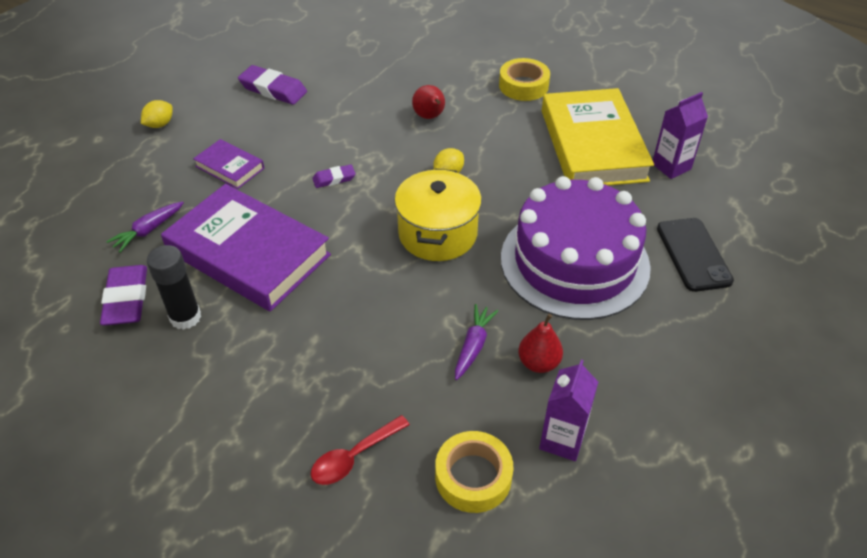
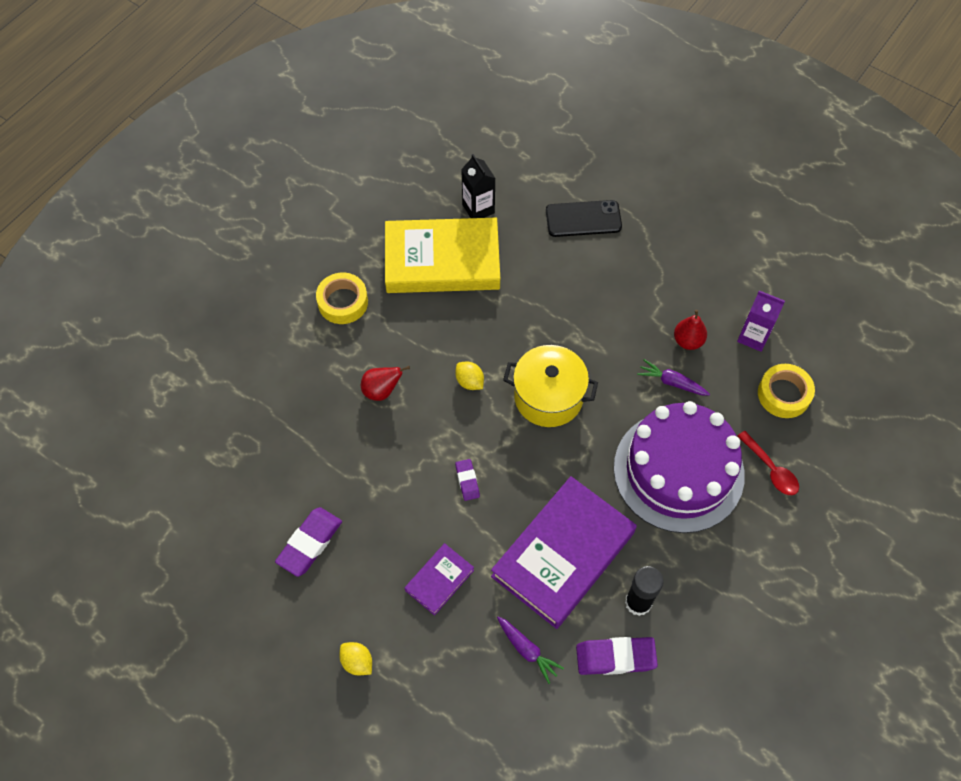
camera: 85 degrees left, 15 degrees up
purple cake [501,176,651,320] -> purple cake moved to [614,401,745,533]
purple carton [653,92,708,179] -> black carton [461,154,496,218]

